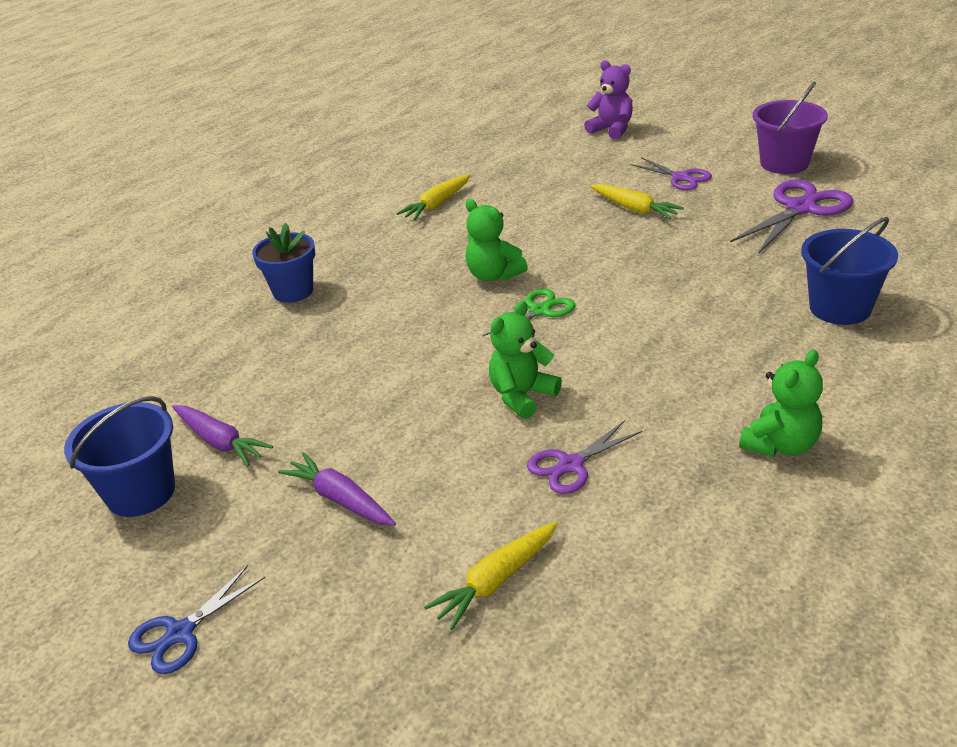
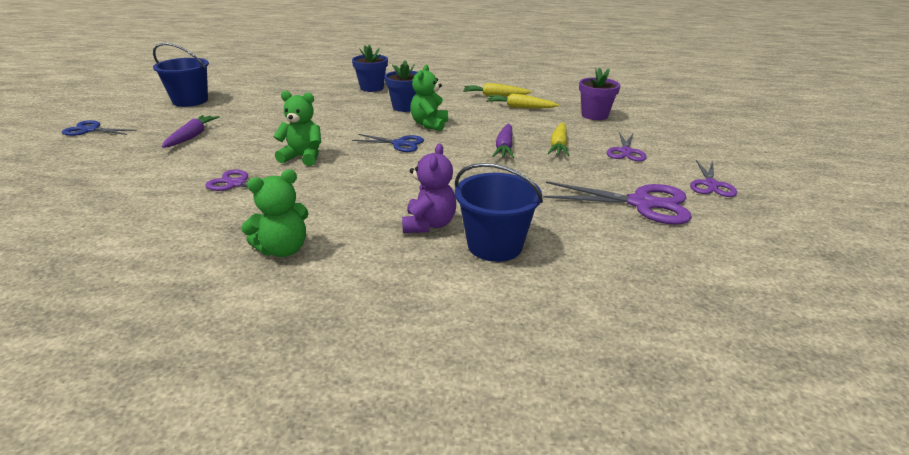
camera: 55 degrees right, 5 degrees down
purple carrot [172,405,273,466] -> purple carrot moved to [492,124,514,158]
yellow carrot [424,522,558,630] -> yellow carrot moved to [486,93,559,108]
green scissors [483,289,576,336] -> blue scissors [352,134,424,152]
purple teddy bear [584,60,633,140] -> purple teddy bear moved to [402,144,456,233]
green teddy bear [739,350,823,457] -> green teddy bear turned 45 degrees counterclockwise [241,170,309,257]
purple bucket [753,81,828,174] -> purple scissors [690,160,737,197]
none -> blue flower pot [385,60,418,112]
none -> purple flower pot [579,68,621,120]

